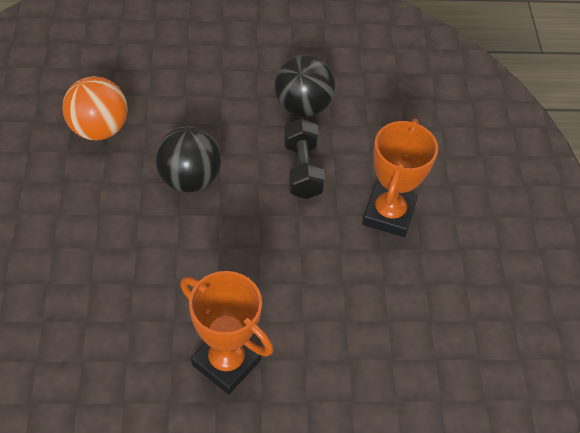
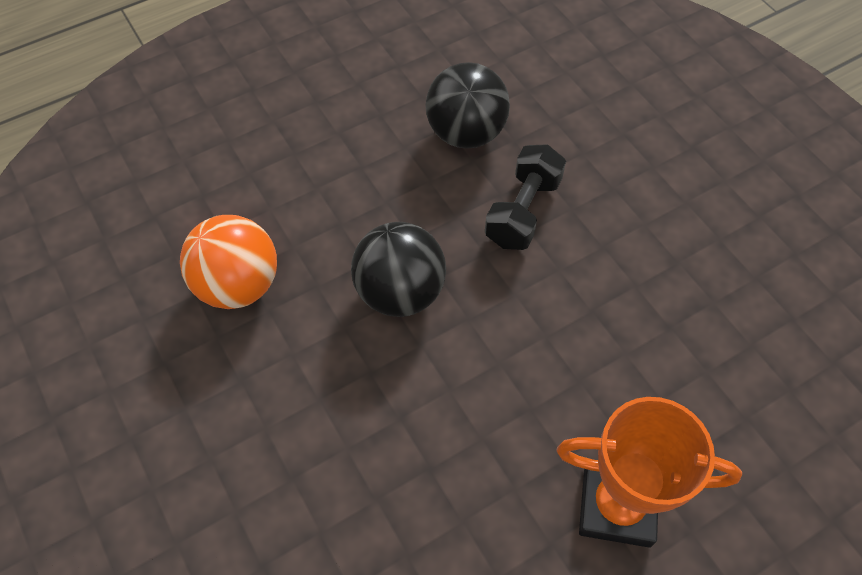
camera: 25 degrees left, 5 degrees up
black dumbbell [284,118,325,199] -> black dumbbell turned 60 degrees clockwise [485,144,566,250]
orange trophy [362,119,438,237] -> none

